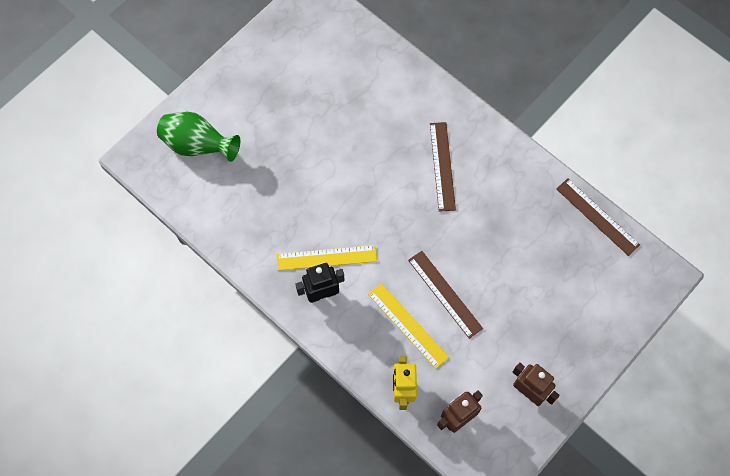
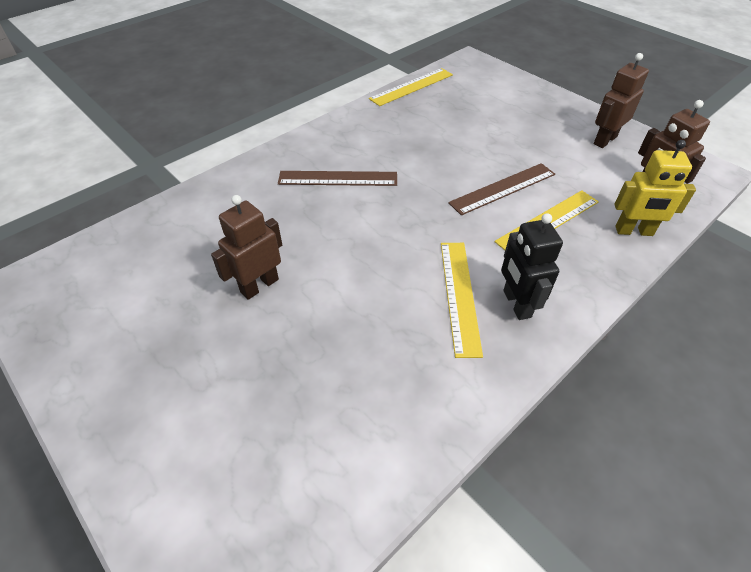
camera: 85 degrees left, 20 degrees down
green vase [157,111,240,162] -> none
brown ruler [556,178,640,256] -> yellow ruler [369,68,453,106]
none -> brown robot [211,195,282,300]

